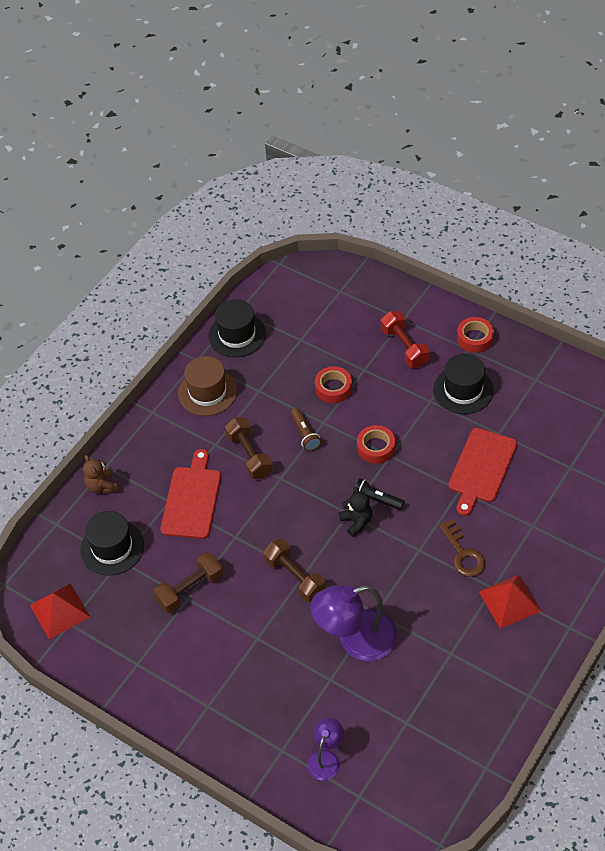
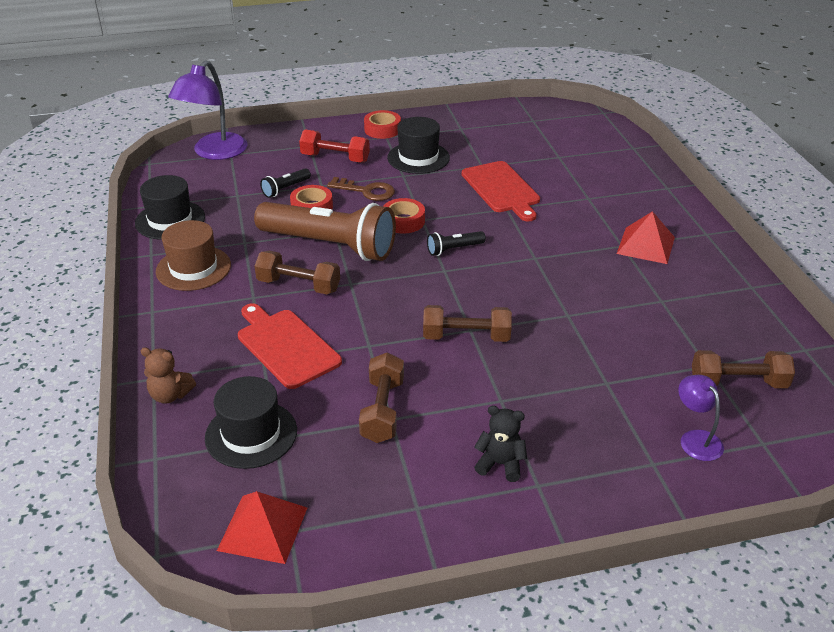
camera: 50 degrees left, 15 degrees down
brown flashlight [291,408,321,451] -> brown flashlight [254,202,396,261], size x2.42
purple lamp [310,585,398,661] -> purple lamp moved to [168,61,248,160]
black teddy bear [339,486,372,537] -> black teddy bear moved to [474,406,527,482]
brown key [439,519,486,577] -> brown key moved to [327,177,395,201]
none -> black flashlight [260,168,311,198]
none -> brown dumbbell [692,350,795,388]

